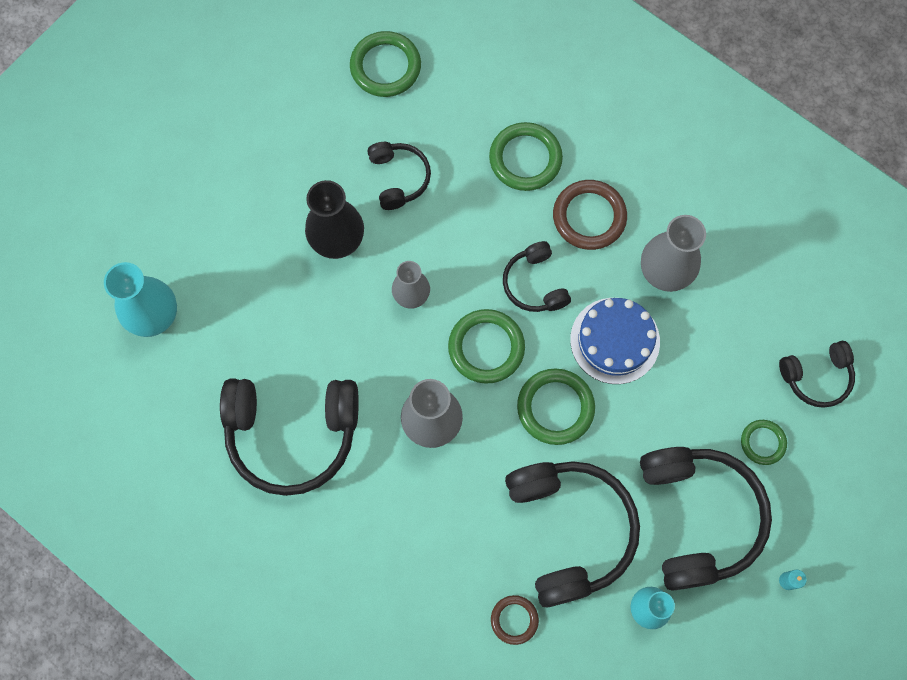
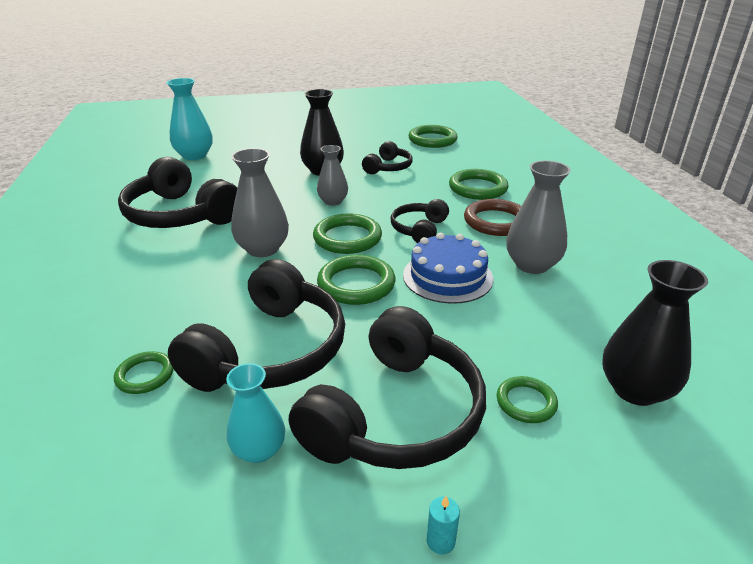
camera: 40 degrees right, 40 degrees down
brown ring [491,595,539,645] -> green ring [114,351,173,394]
black headphones [779,341,855,408] -> black vase [602,260,708,406]

